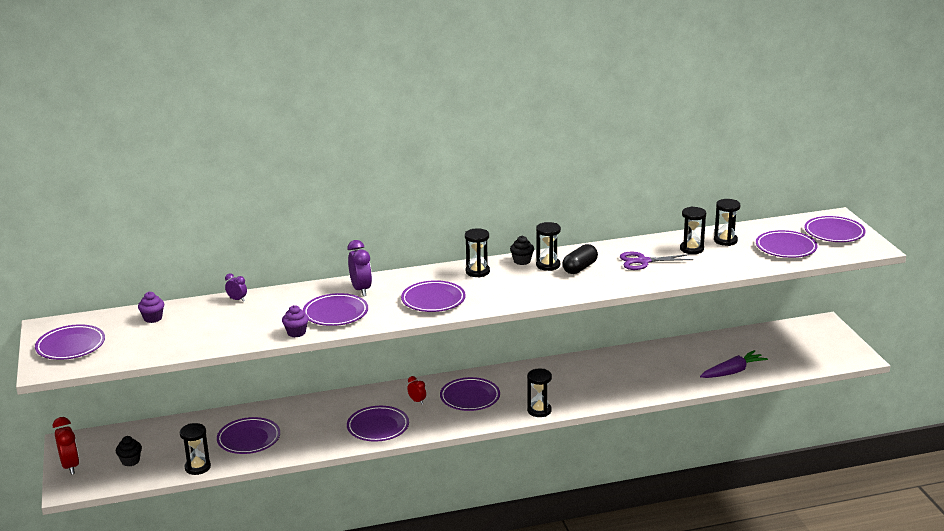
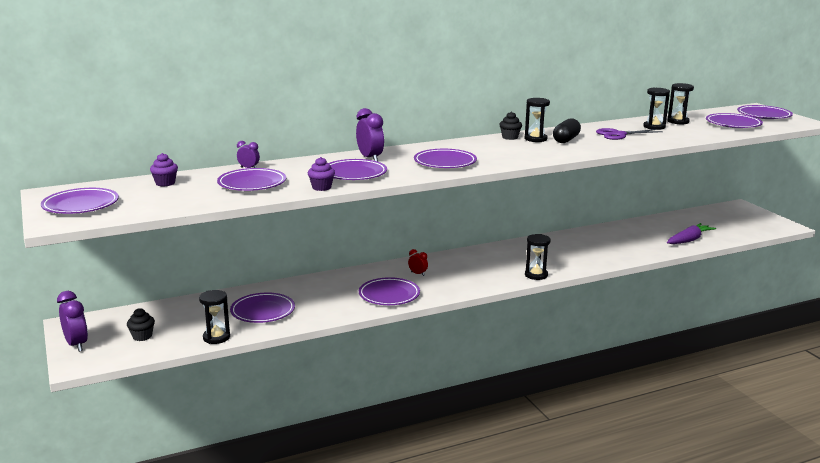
camera: 10 degrees left, 5 degrees down
red clock [53,417,79,475] -> purple clock [57,291,88,352]
purple plate [440,377,500,411] -> purple plate moved to [217,168,286,191]
black hourglass [465,228,490,278] -> none

